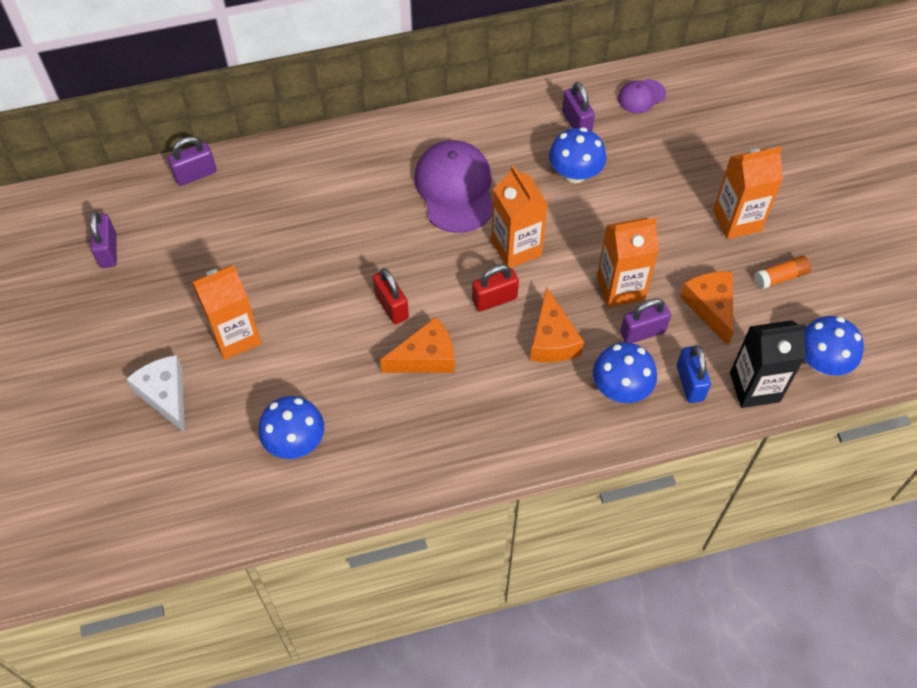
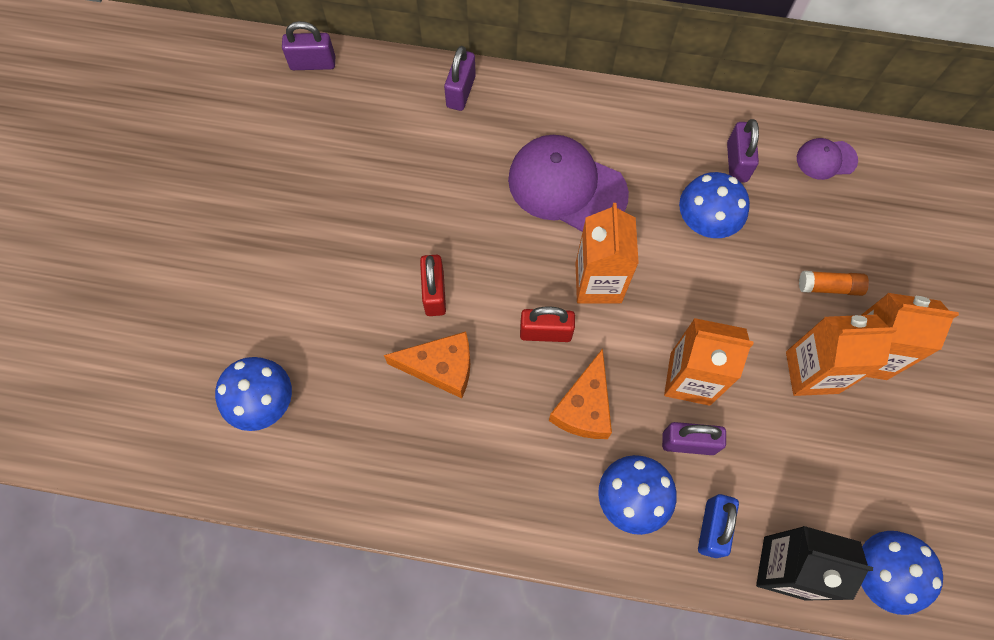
camera: 25 degrees right, 10 degrees up
purple padlock [90,211,117,268] -> purple padlock moved to [444,46,476,111]
white cheese [127,355,185,433] -> none
orange carton [192,265,262,360] -> orange carton moved to [786,315,897,396]
purple cap [414,140,493,233] -> purple cap turned 75 degrees counterclockwise [508,135,629,232]
orange cheese [680,271,734,346] -> none
orange glue stick [755,255,811,289] -> orange glue stick moved to [799,271,869,296]

